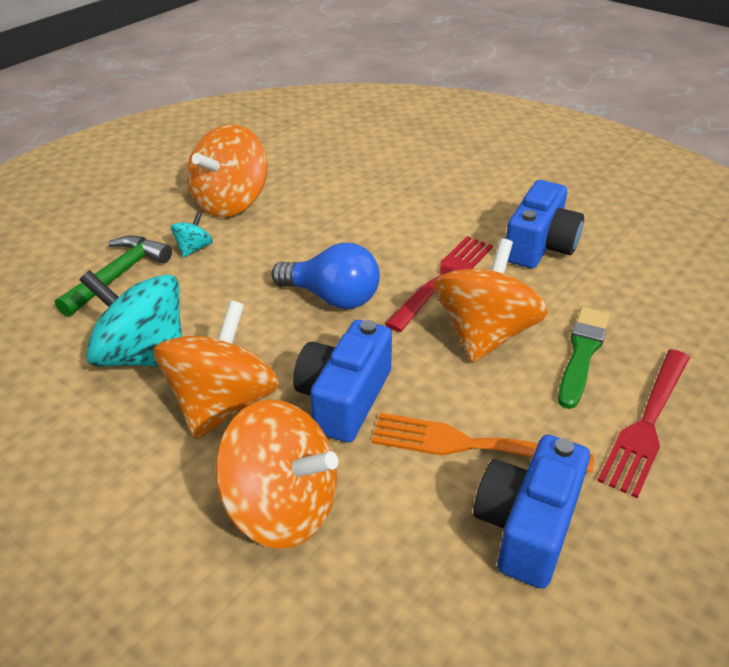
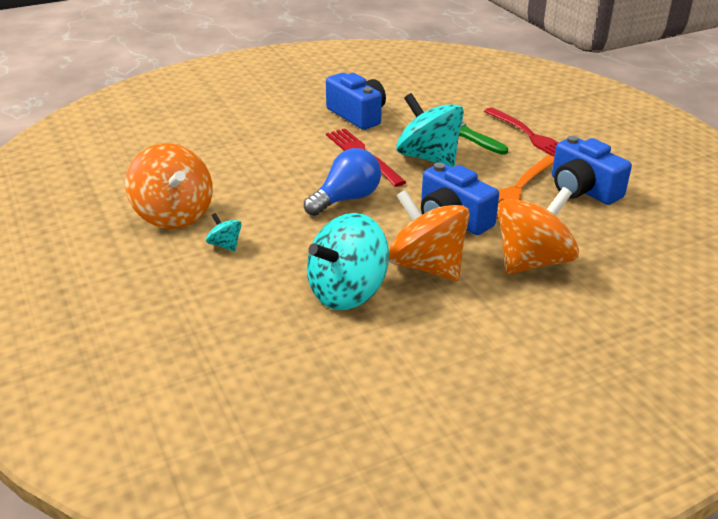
camera: 65 degrees left, 5 degrees down
green hammer [55,236,172,317] -> none
orange spinning top [434,238,548,363] -> turquoise spinning top [396,93,464,167]

